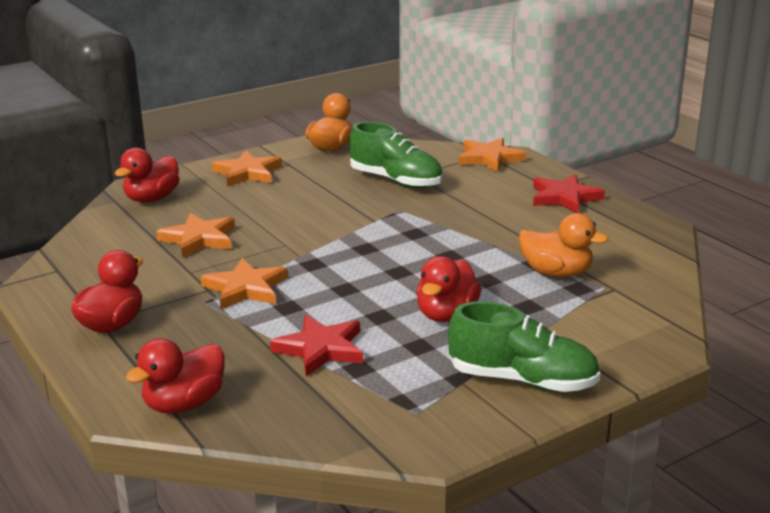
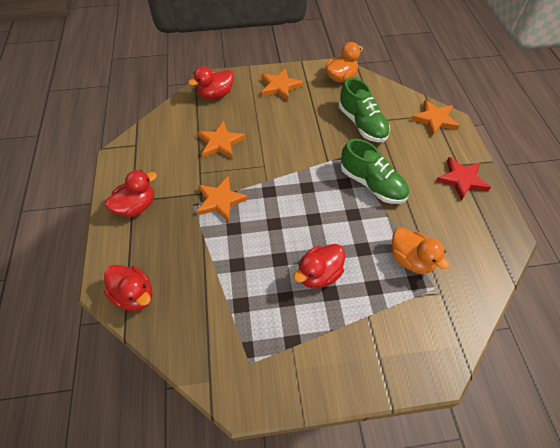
camera: 25 degrees right, 30 degrees up
red duck [126,338,224,413] -> red duck turned 120 degrees counterclockwise [104,265,153,311]
red star [270,315,363,376] -> none
green shoe [448,301,600,392] -> green shoe moved to [341,139,409,204]

